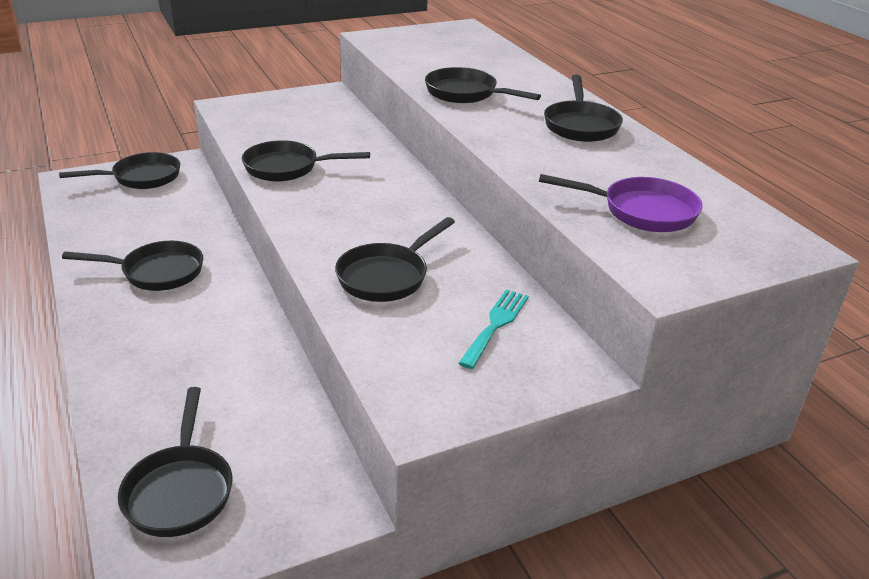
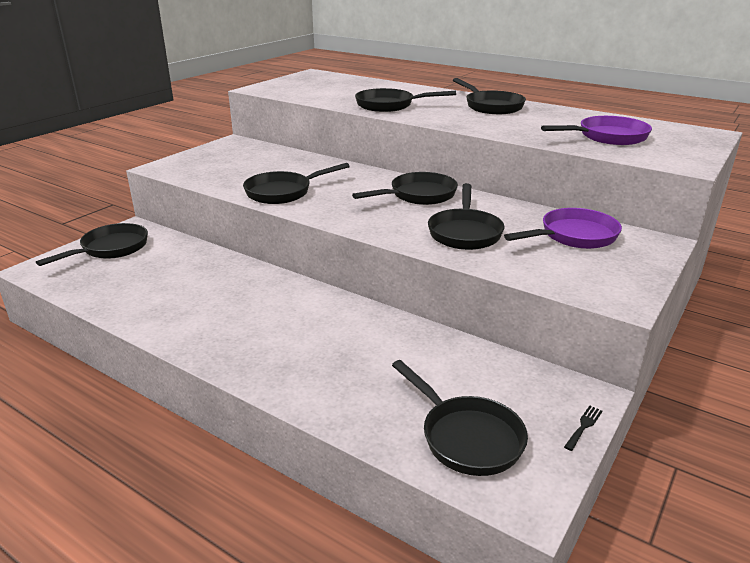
camera: 30 degrees left, 5 degrees down
black pan [62,241,203,291] -> black pan moved to [352,172,458,205]
turquoise fork [459,289,529,369] -> purple pan [504,208,622,249]
none -> black fork [564,406,602,451]

